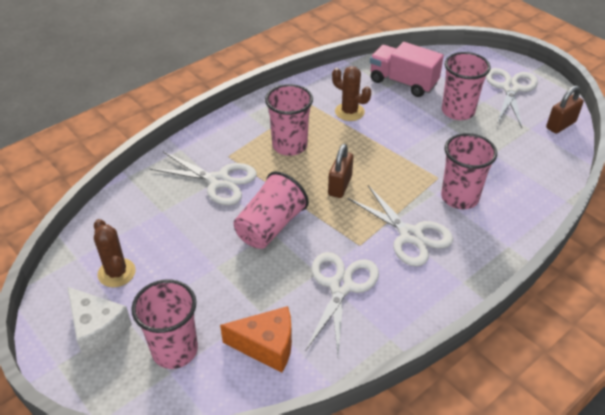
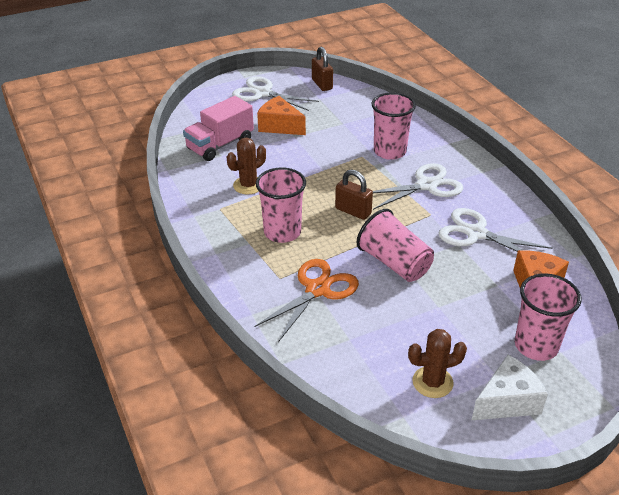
camera: 75 degrees left, 5 degrees down
white scissors [150,152,257,205] -> orange scissors [254,259,359,342]
pink cup [442,52,490,120] -> orange cheese [257,96,306,135]

